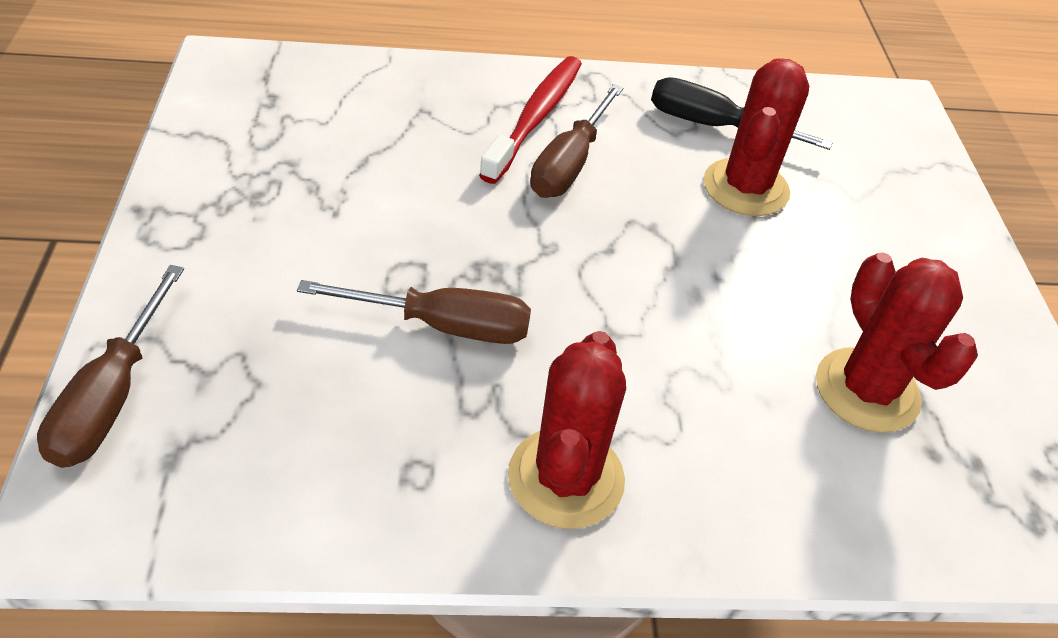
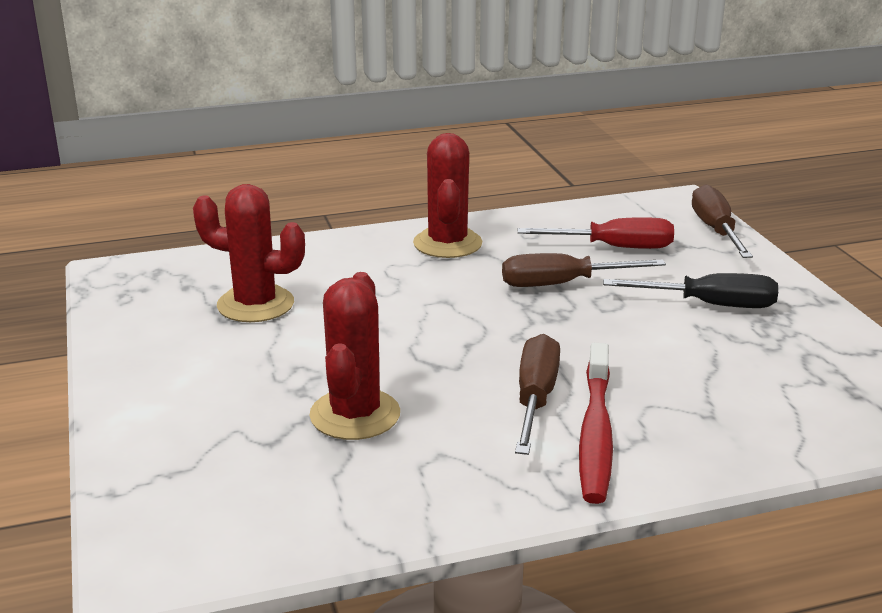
camera: 170 degrees right, 20 degrees down
black screwdriver [651,77,833,150] -> black screwdriver moved to [603,273,778,308]
red cactus [816,252,978,433] -> red cactus turned 45 degrees counterclockwise [193,184,305,322]
none -> red screwdriver [518,217,674,249]

